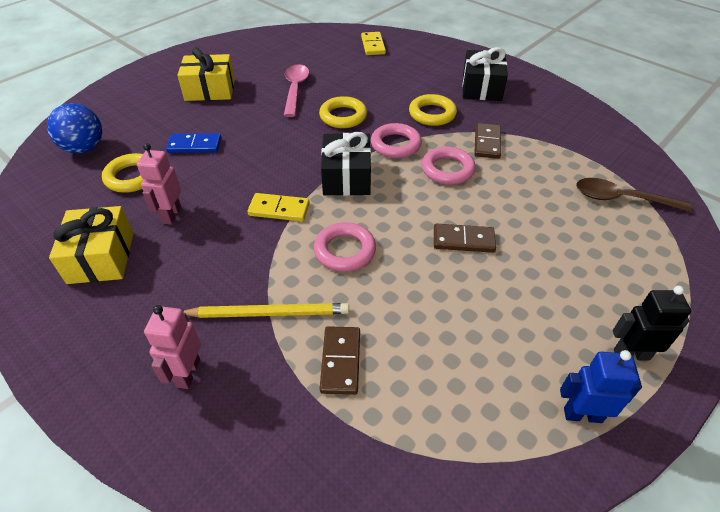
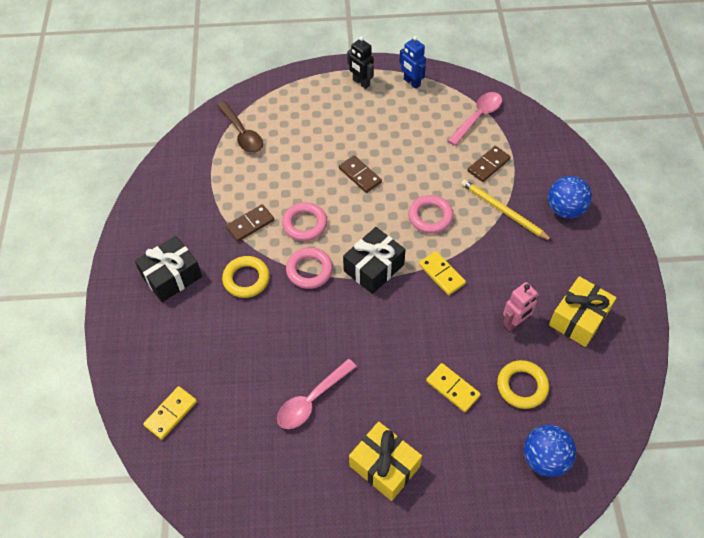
camera: 135 degrees left, 10 degrees up
pink robot [144,305,201,389] -> blue ball [548,176,592,218]
blue domino [166,133,221,153] -> yellow domino [426,363,481,412]
yellow ring [319,96,367,128] -> none
none -> pink spoon [447,92,502,146]

